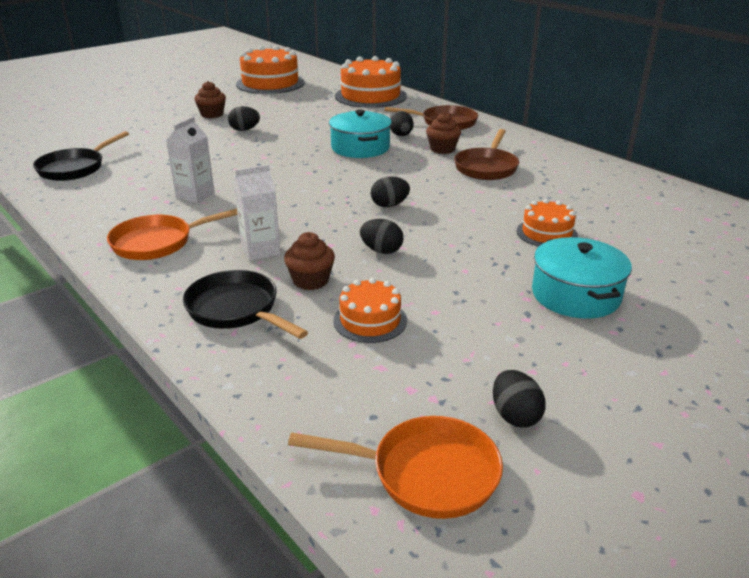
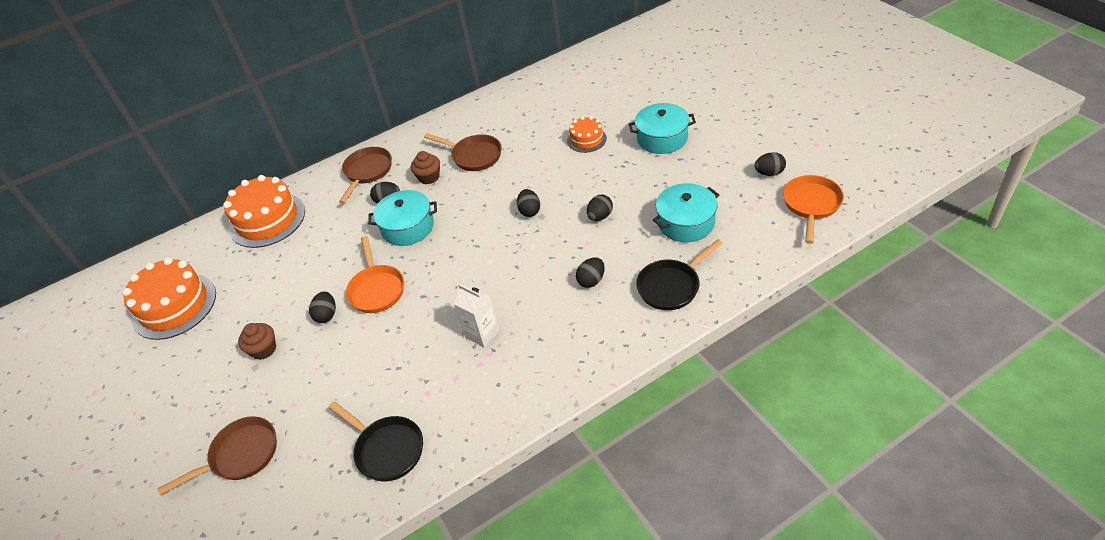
camera: 75 degrees left, 15 degrees up
orange pan [107,208,238,260] -> orange pan moved to [346,236,404,313]
white carton [234,164,281,261] -> black egg [576,257,605,288]
brown cupcake [284,232,335,290] -> none
orange cake [333,278,407,343] -> turquoise pot [653,183,719,242]
none -> brown pan [158,416,277,495]

